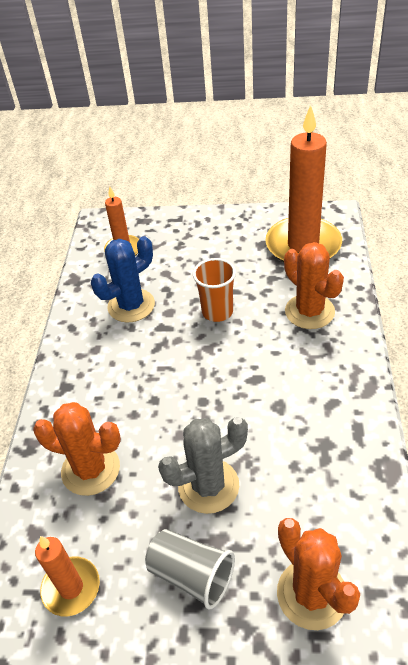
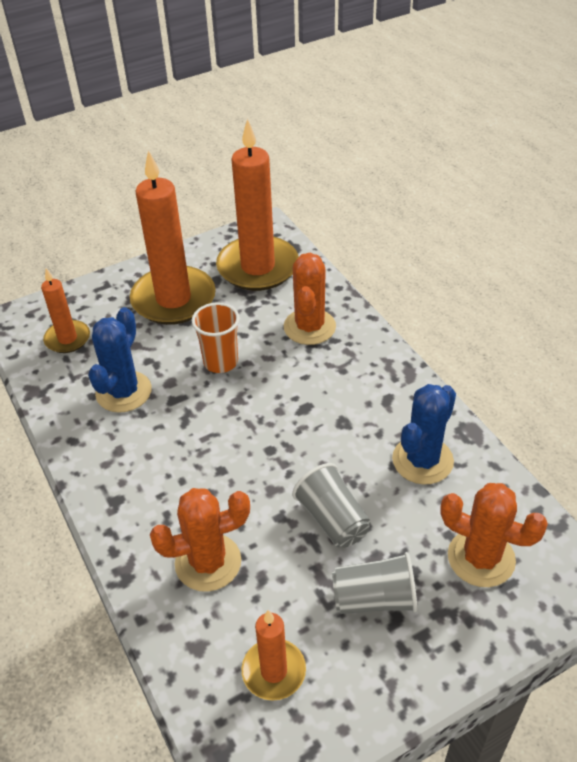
camera: 35 degrees left, 0 degrees up
grey cactus [158,417,248,514] -> grey cup [292,463,371,548]
orange cactus [284,242,344,329] -> orange cactus turned 75 degrees clockwise [284,253,336,345]
none -> orange candle [130,150,216,325]
none -> blue cactus [392,384,456,484]

